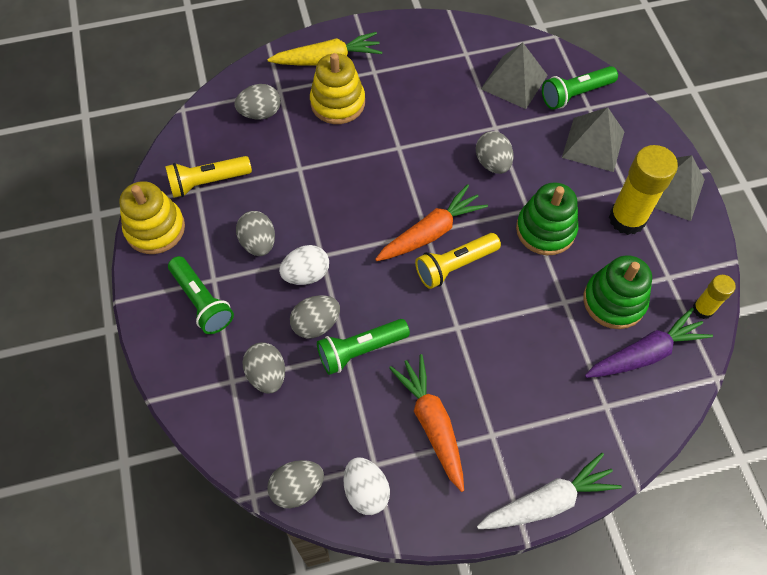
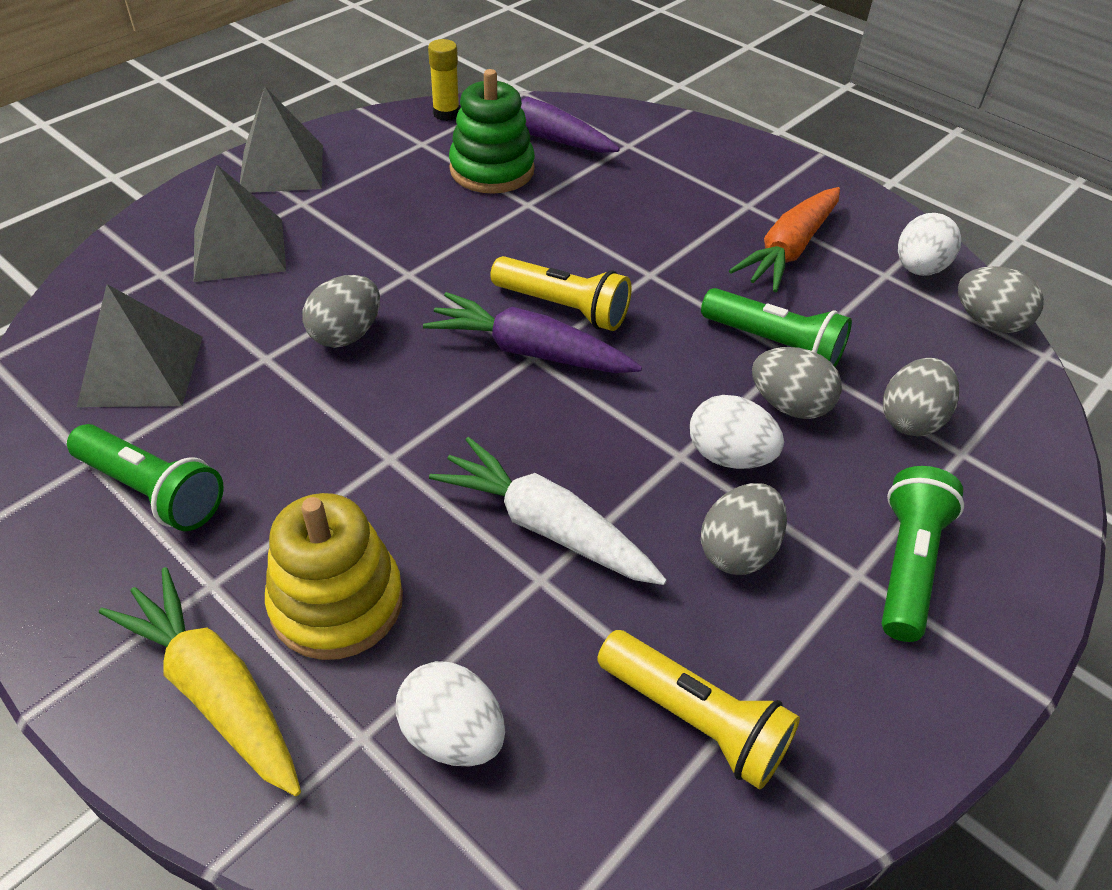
camera: 125 degrees left, 15 degrees down
yellow stacking toy [119,181,185,254] -> none
grey egg [235,84,281,119] -> white egg [395,661,505,766]
orange carrot [375,184,488,261] -> purple carrot [423,292,642,373]
white carrot [477,453,622,529] -> white carrot moved to [429,437,667,585]
green stacking toy [516,182,578,255] -> none
green flashlight [542,66,618,110] -> green flashlight moved to [67,424,224,531]
yellow glue stick [609,145,678,235] -> none

